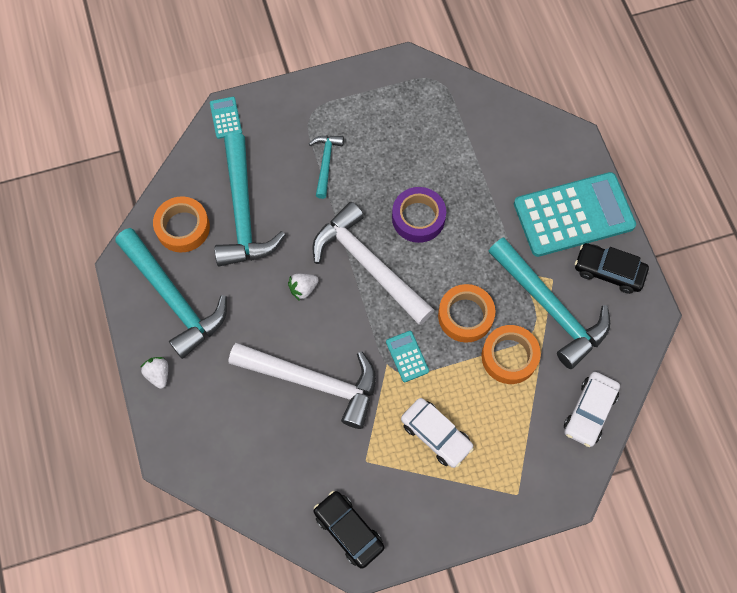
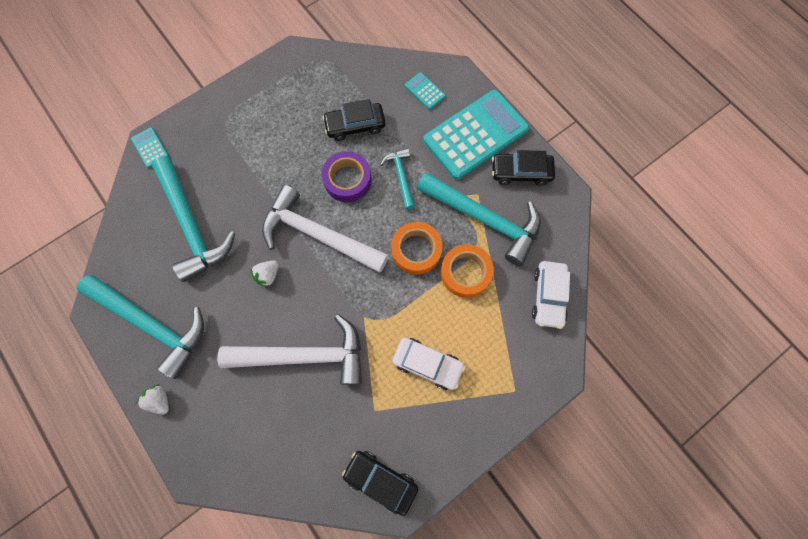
camera: 20 degrees left, 5 degrees up
orange tape [153,196,210,252] -> none
turquoise hammer [309,135,344,199] -> turquoise hammer moved to [380,148,415,210]
turquoise calculator [386,331,429,382] -> turquoise calculator moved to [405,72,446,110]
none -> black car [323,99,386,141]

